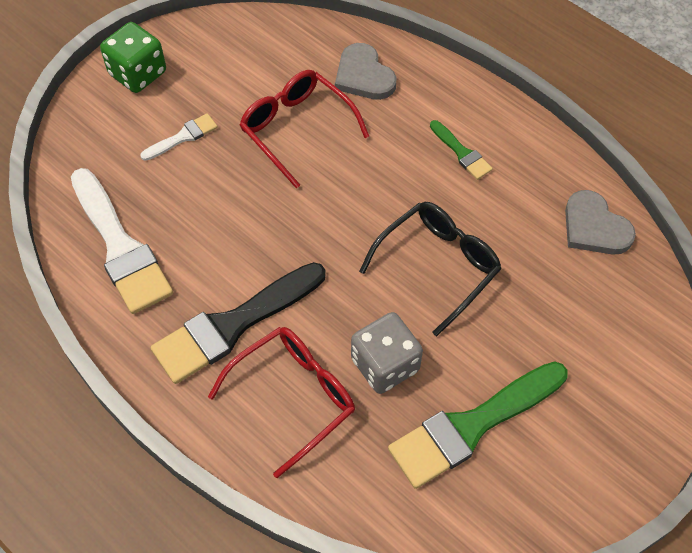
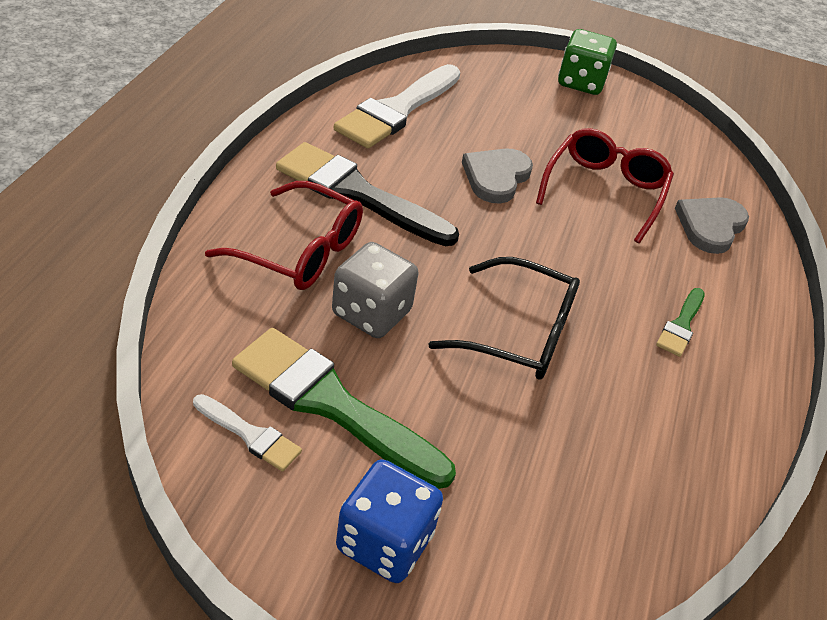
camera: 60 degrees right, 15 degrees down
white brush [140,113,218,161] -> white brush moved to [193,394,302,471]
grey heart [565,190,636,255] -> grey heart moved to [462,148,533,204]
none -> blue dice [336,459,443,583]

